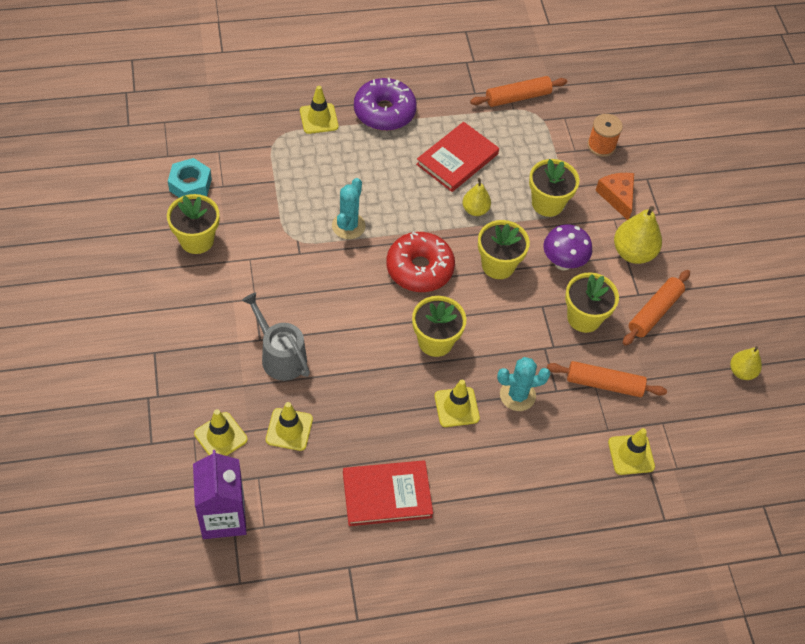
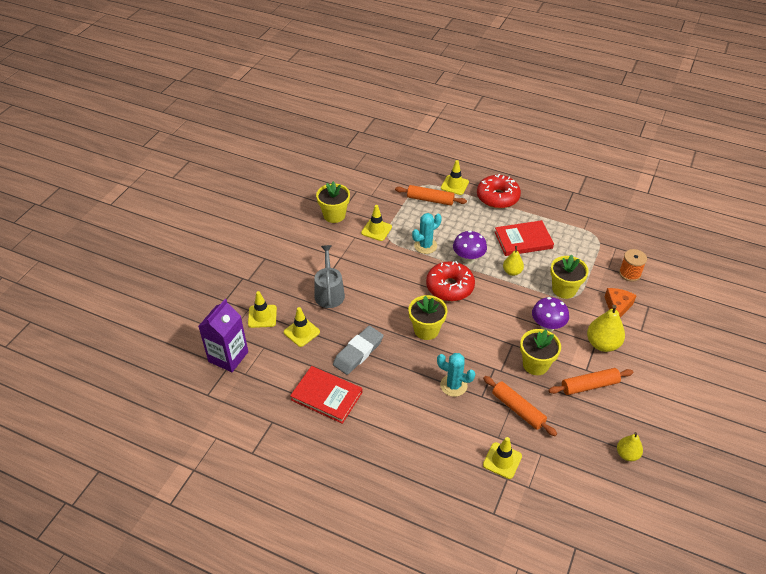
camera: 40 degrees right, 10 degrees down
turquoise nut [168,158,212,198] -> none
purple donut [354,78,417,131] -> red donut [477,174,521,209]
yellow traffic cone [435,380,480,427] -> yellow traffic cone moved to [361,205,392,241]
orange rolling pin [470,76,567,107] -> orange rolling pin moved to [395,185,467,205]
yellow flower pot [478,220,530,279] -> none
none -> grey eraser [333,326,384,375]
none -> purple mushroom [453,230,487,264]

